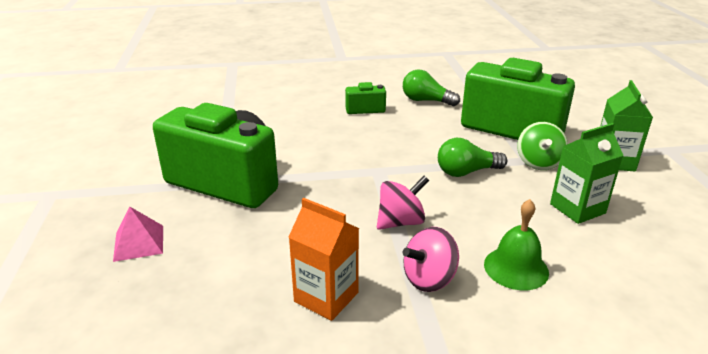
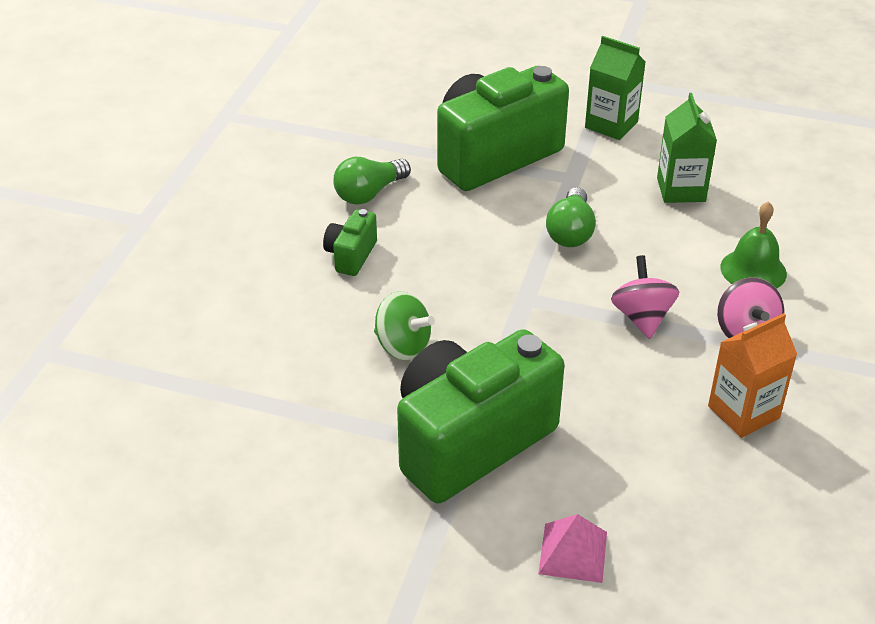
camera: 65 degrees left, 10 degrees up
green spinning top [517,122,568,170] -> green spinning top moved to [374,291,435,361]

